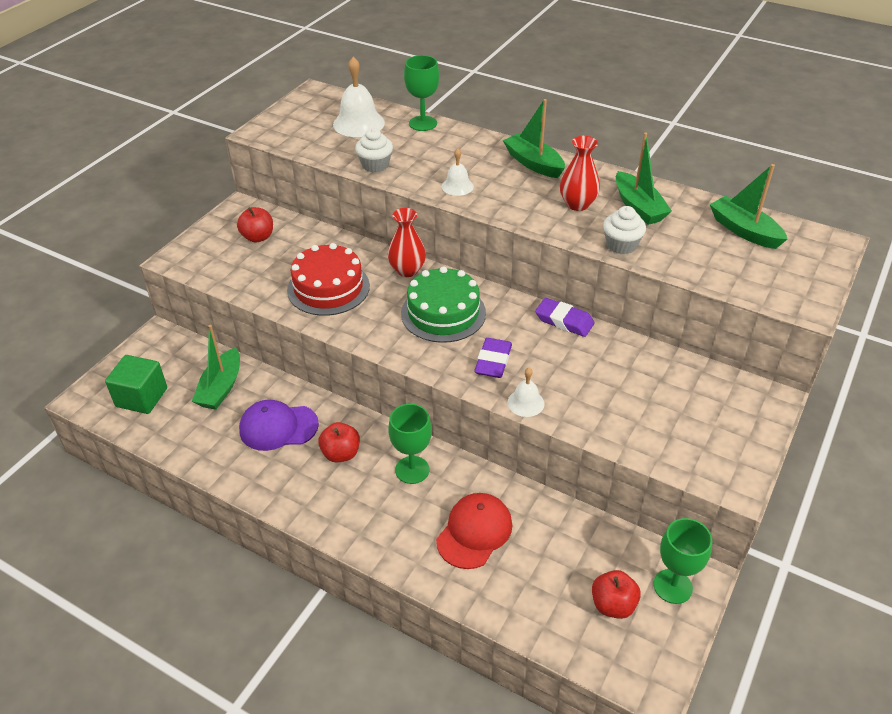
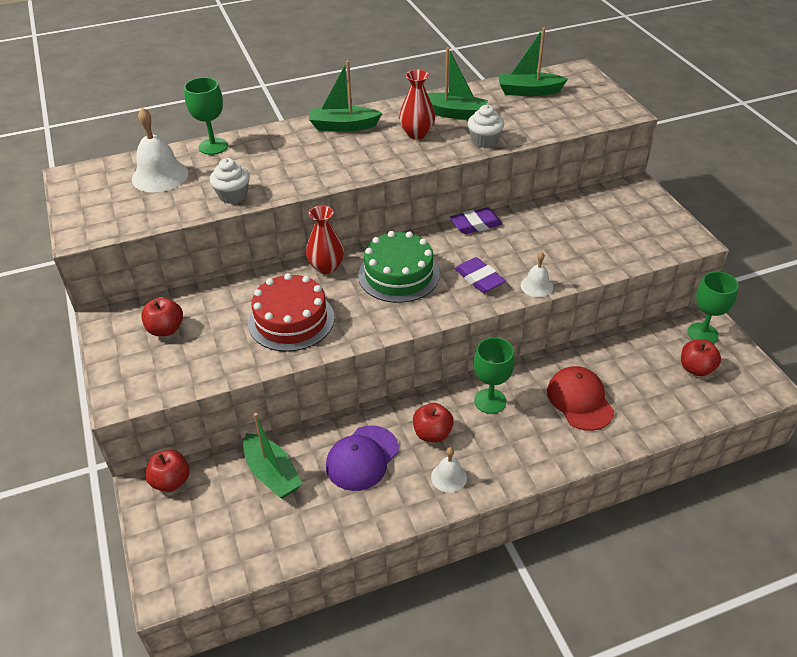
camera: 50 degrees left, 0 degrees up
green cube [105,355,167,414] -> none
white bell [442,148,474,196] -> white bell moved to [431,447,467,493]
none -> red apple [145,450,190,492]

